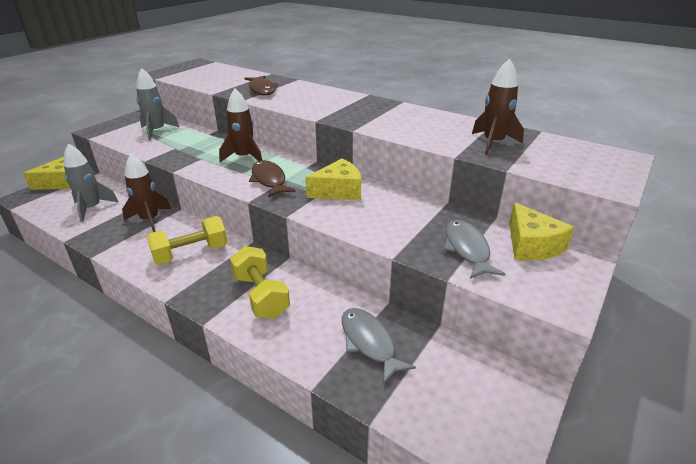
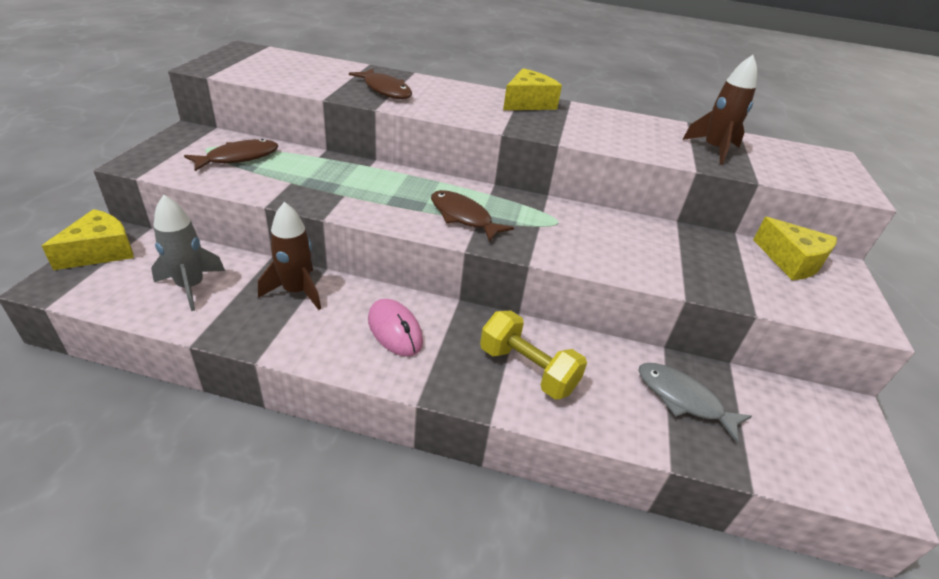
camera: 25 degrees left, 5 degrees up
grey rocket [136,68,180,141] -> brown fish [184,139,278,171]
yellow dumbbell [146,216,227,265] -> pink mouse [368,299,423,357]
brown rocket [219,89,262,162] -> none
yellow cheese [305,159,361,200] -> yellow cheese moved to [503,68,562,110]
grey fish [443,220,505,279] -> none

